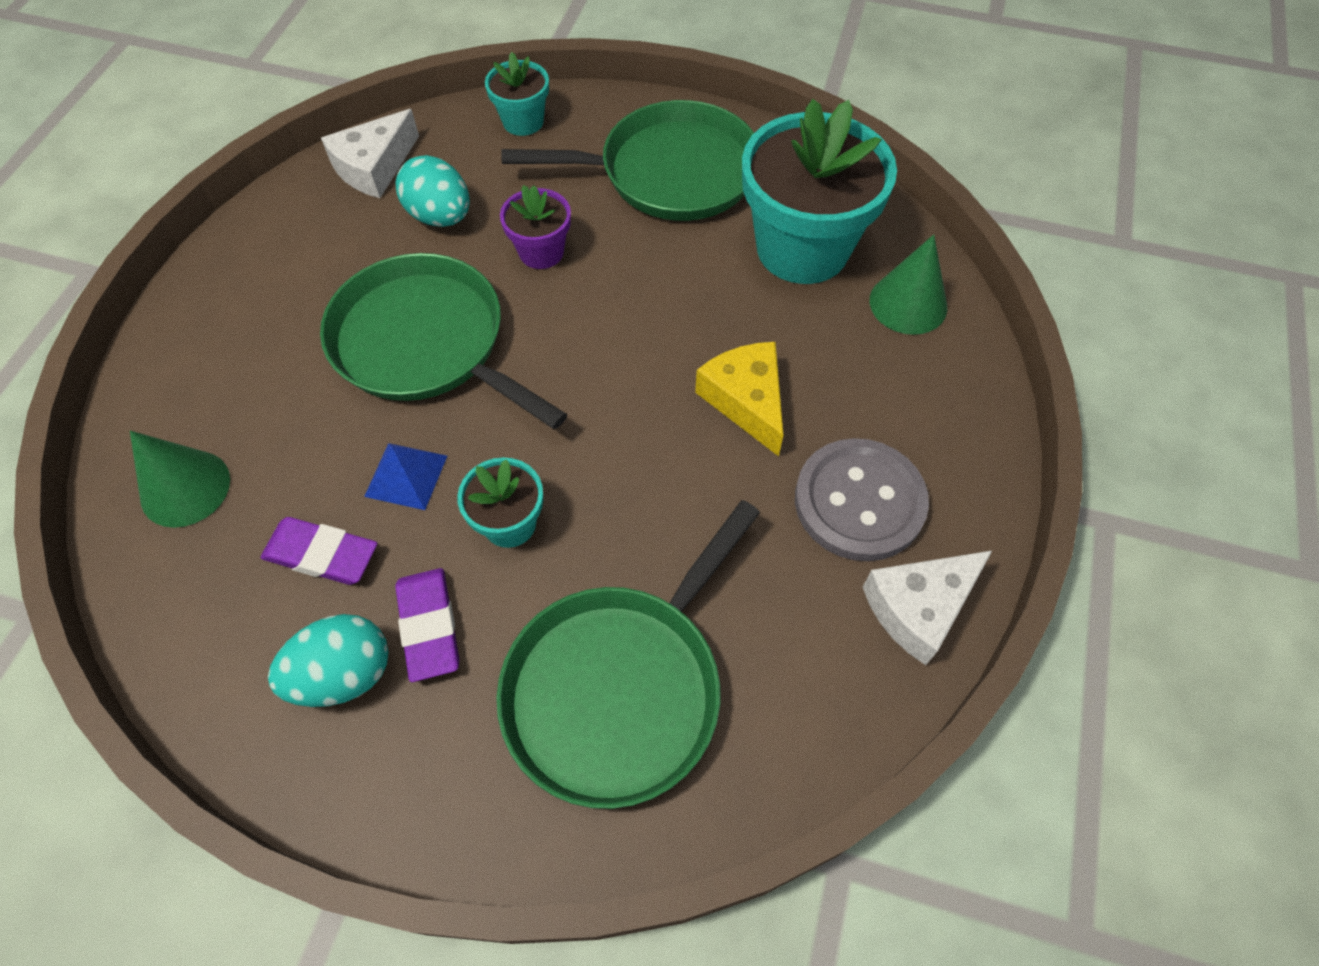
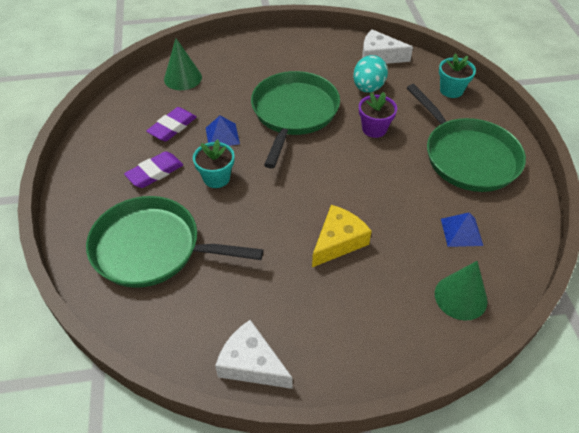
camera: 65 degrees right, 10 degrees down
purple eraser [261,517,377,585] -> purple eraser turned 45 degrees clockwise [146,107,197,141]
turquoise egg [268,614,389,707] -> none
turquoise flower pot [742,99,897,284] -> blue pyramid [441,213,483,247]
grey button [795,438,929,561] -> none

